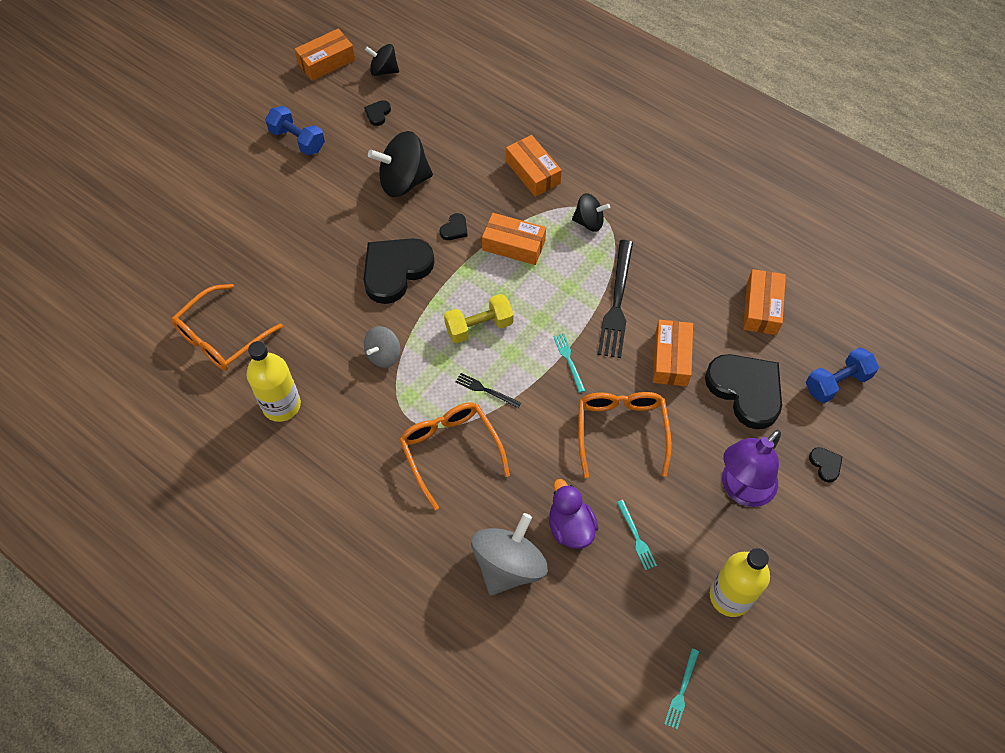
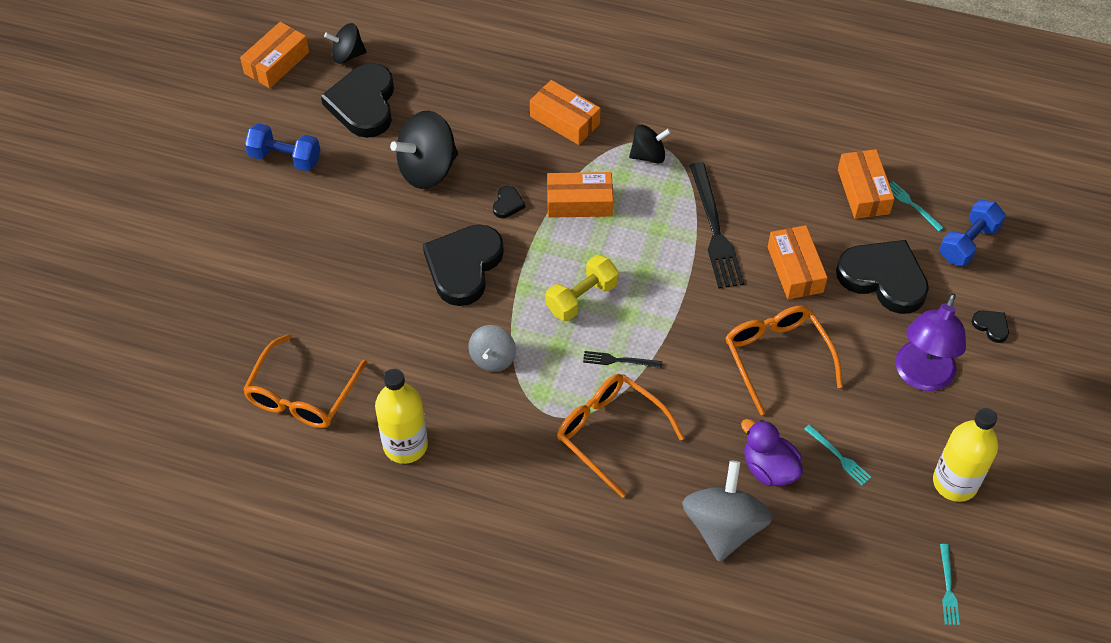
camera: 20 degrees left, 5 degrees down
black heart [364,100,391,126] -> black heart [321,63,394,138], size x2.41
turquoise fork [553,334,585,393] -> turquoise fork moved to [889,181,944,231]

